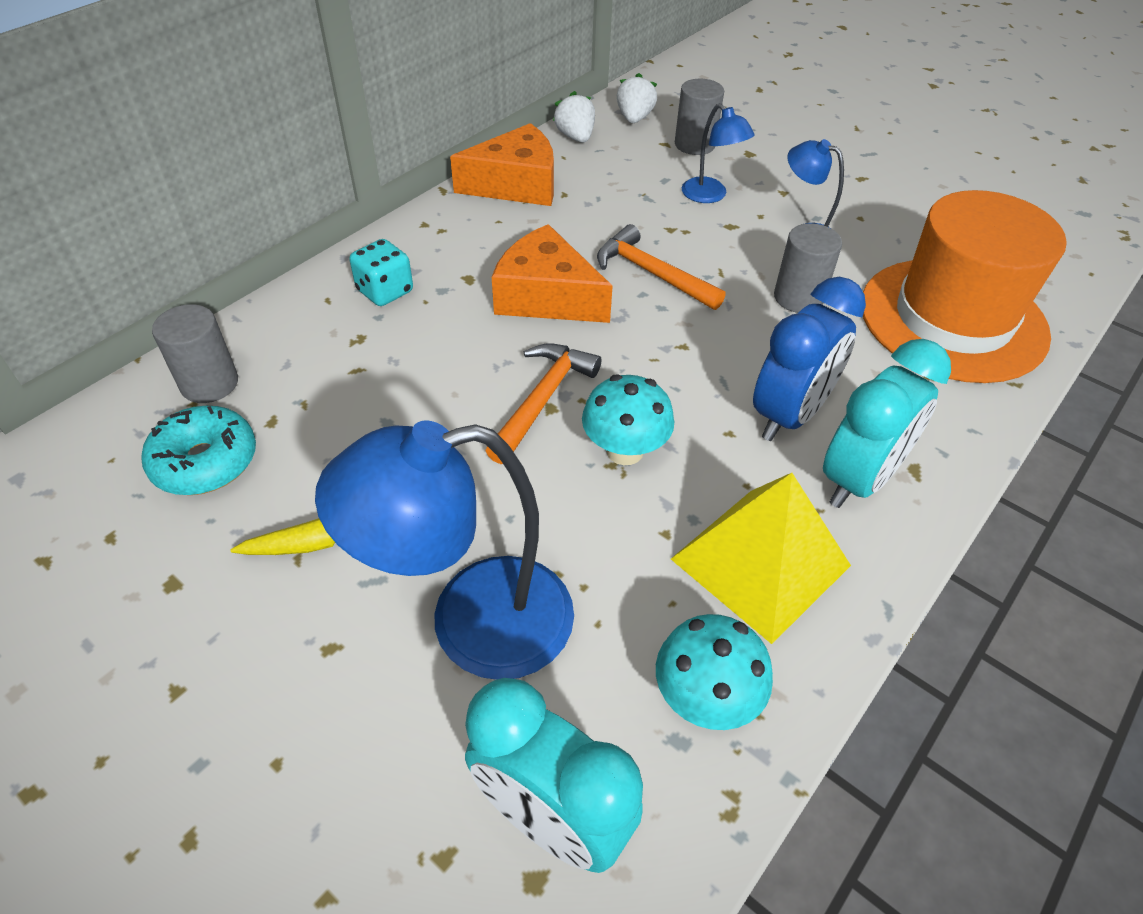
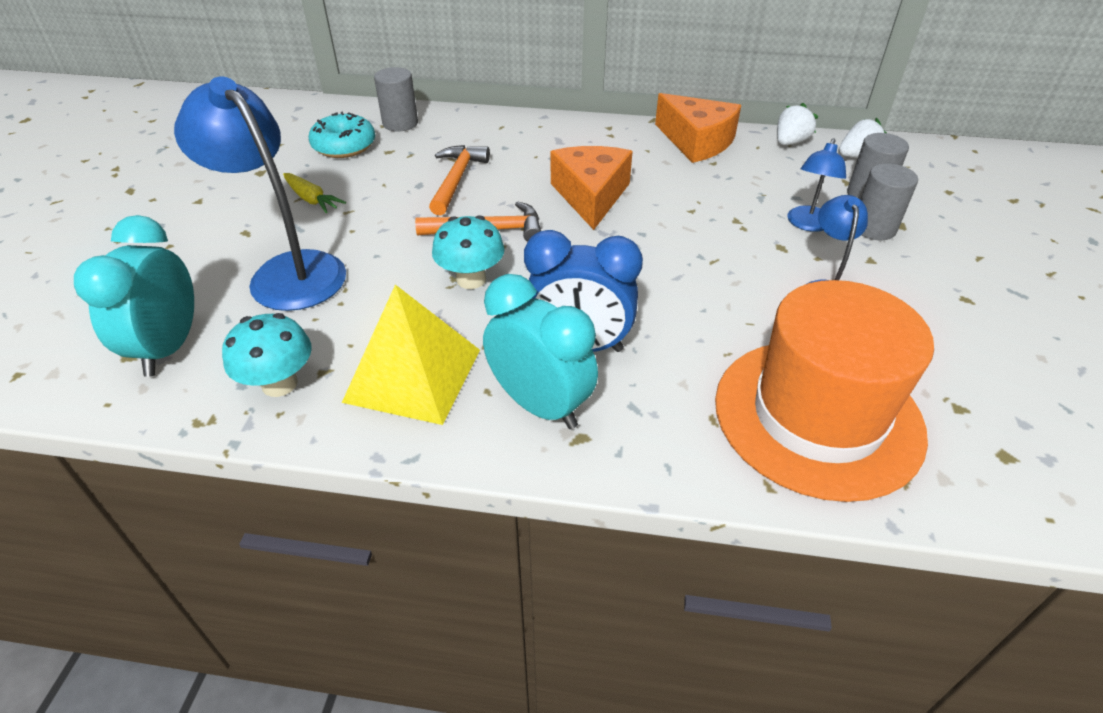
camera: 60 degrees right, 5 degrees down
turquoise dice [349,239,413,306] -> none
orange hammer [597,224,726,310] -> orange hammer moved to [429,145,490,216]
grey cylinder [774,223,842,313] -> grey cylinder moved to [860,163,918,240]
turquoise clock [823,339,951,508] -> turquoise clock turned 150 degrees counterclockwise [483,274,598,429]

